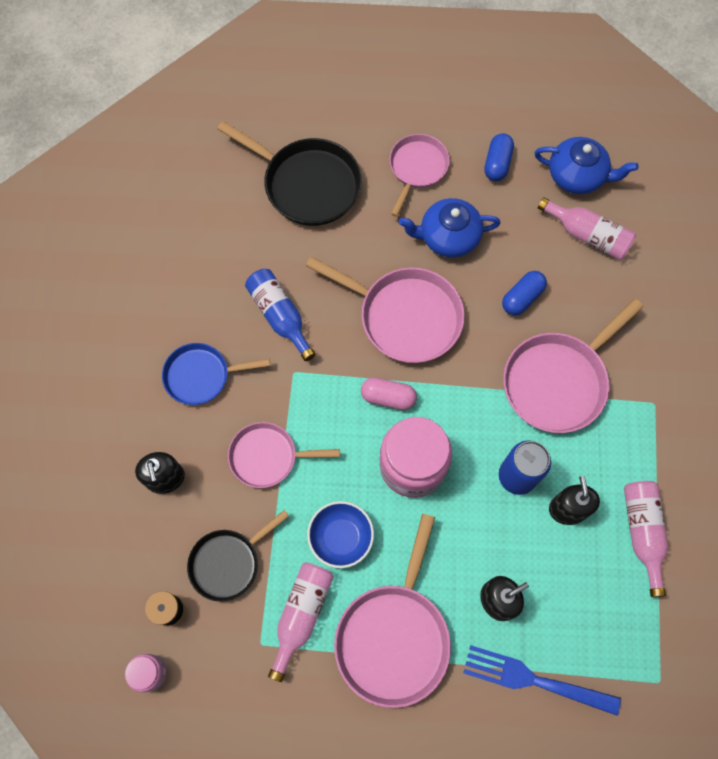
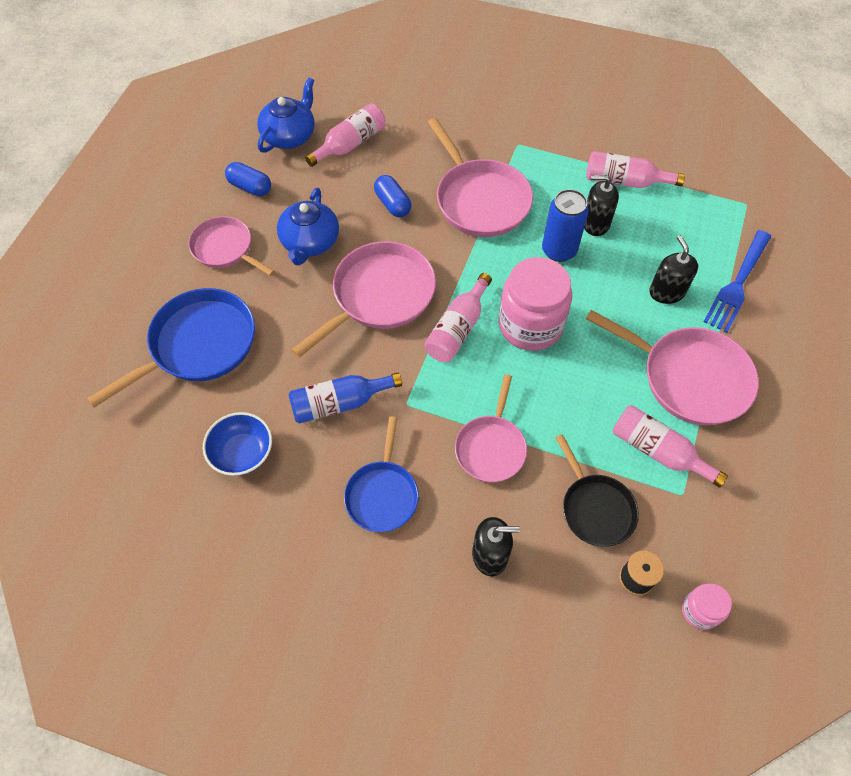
camera: 75 degrees left, 10 degrees down
black pan [217,121,362,226] -> blue pan [87,288,255,408]
blue bowl [307,501,374,568] -> blue bowl moved to [203,412,272,476]
pink capsule [361,377,417,410] -> pink bottle [424,273,492,362]

